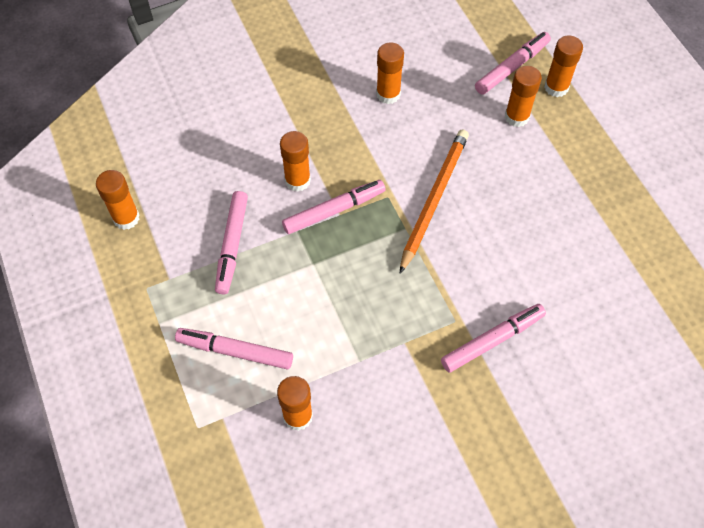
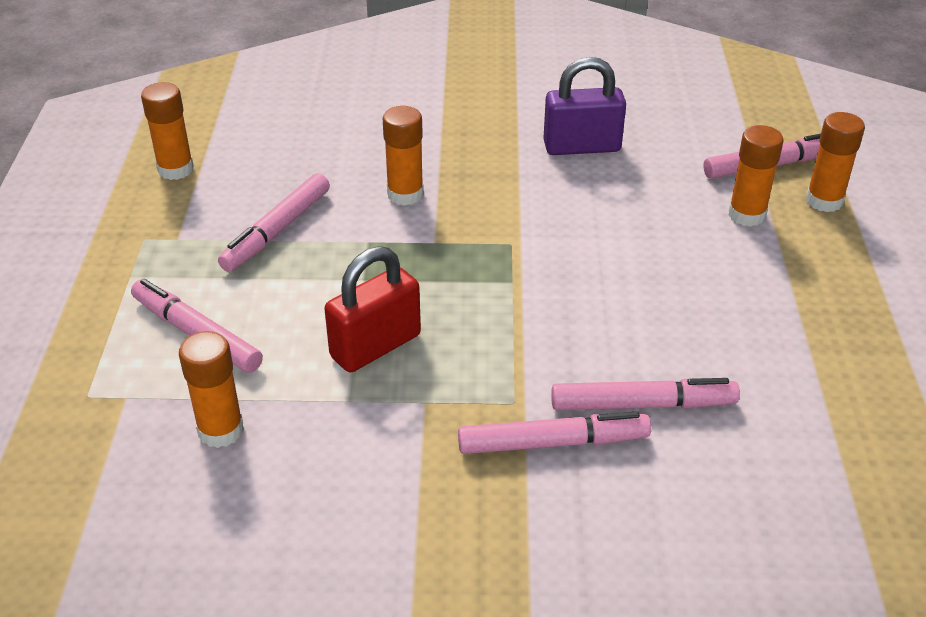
camera: 25 degrees right, 20 degrees down
pink marker [282,180,386,234] -> pink marker moved to [551,378,740,410]
orange glue stick [376,42,404,104] -> purple padlock [543,57,626,155]
orange pencil [400,129,469,273] -> none
none -> red padlock [324,246,421,373]

